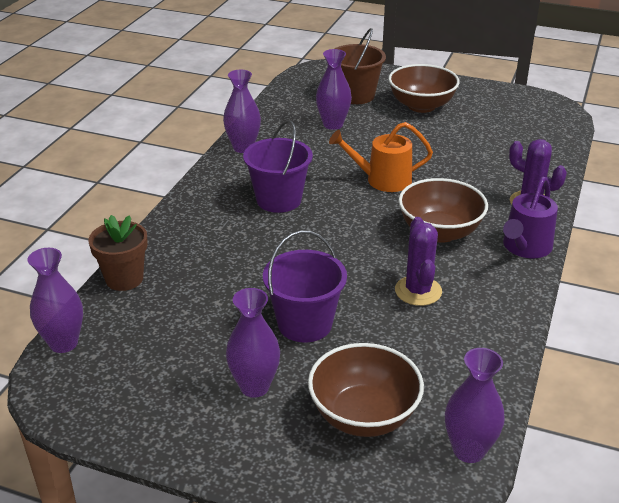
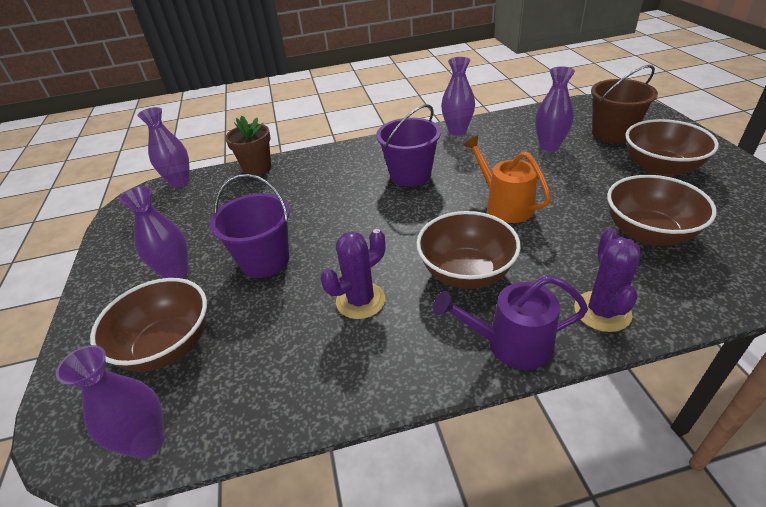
camera: 60 degrees right, 5 degrees up
none -> brown bowl [607,175,717,245]

